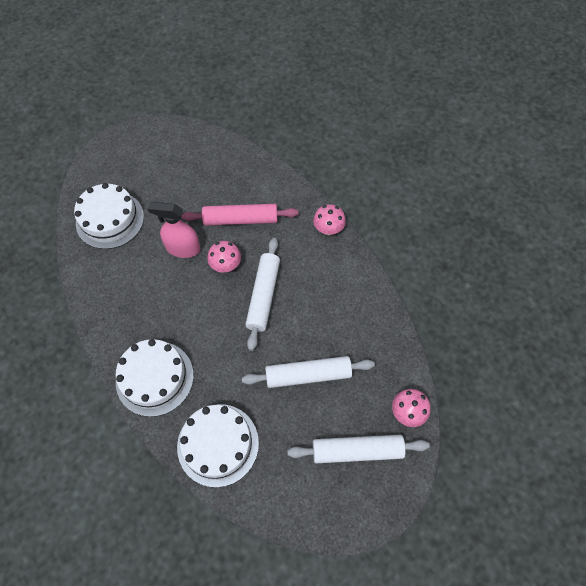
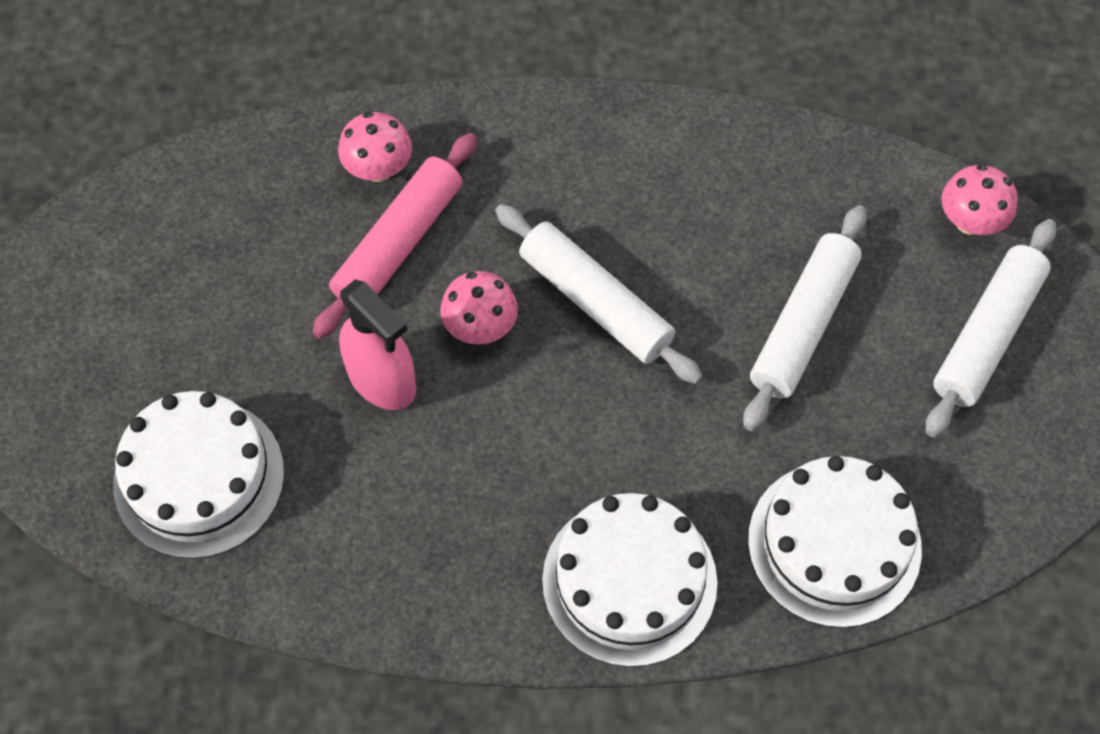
camera: 55 degrees left, 0 degrees up
pink spray bottle [148,202,200,258] -> pink spray bottle turned 90 degrees counterclockwise [339,279,416,410]
pink mushroom [313,204,346,235] -> pink mushroom moved to [338,112,412,182]

